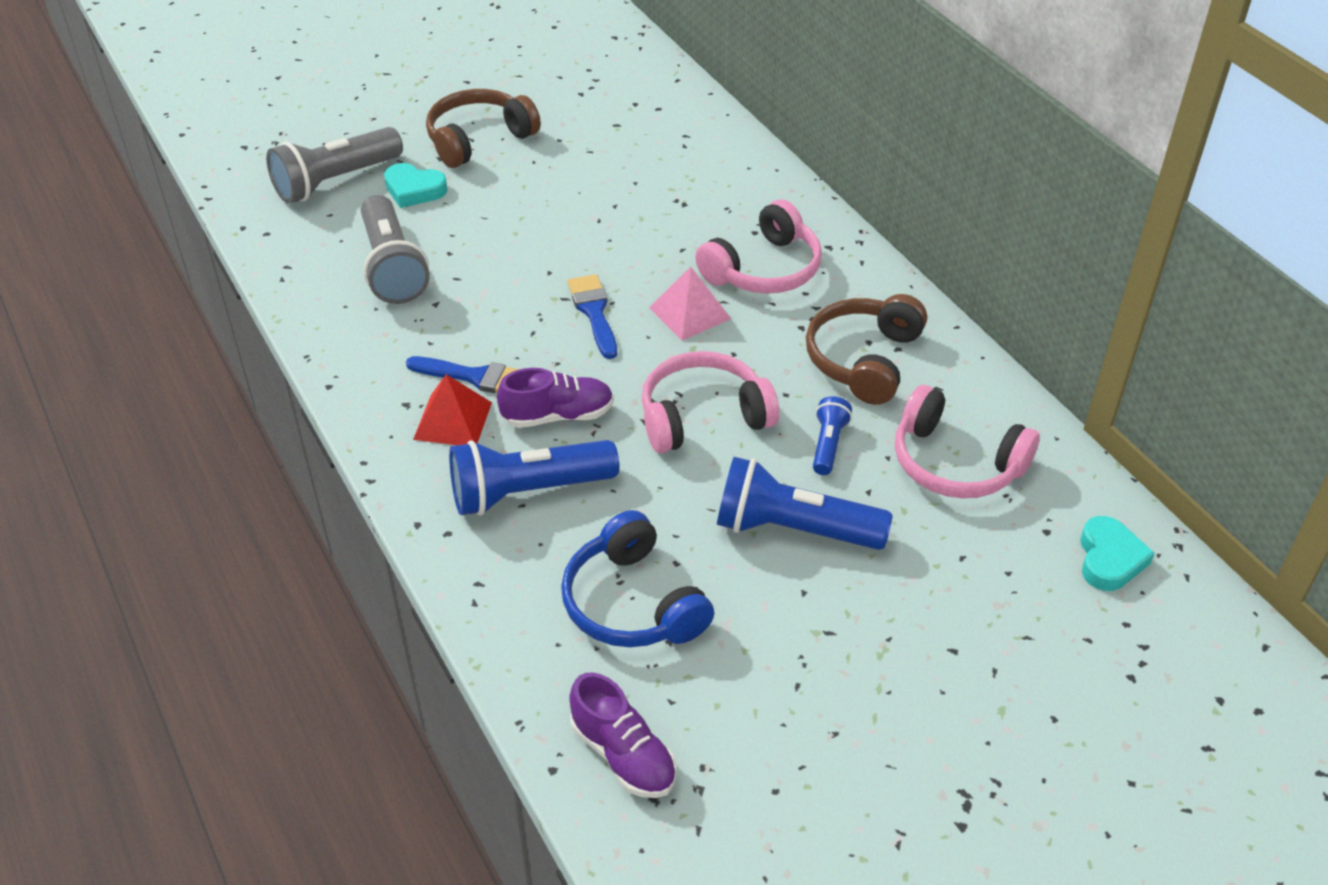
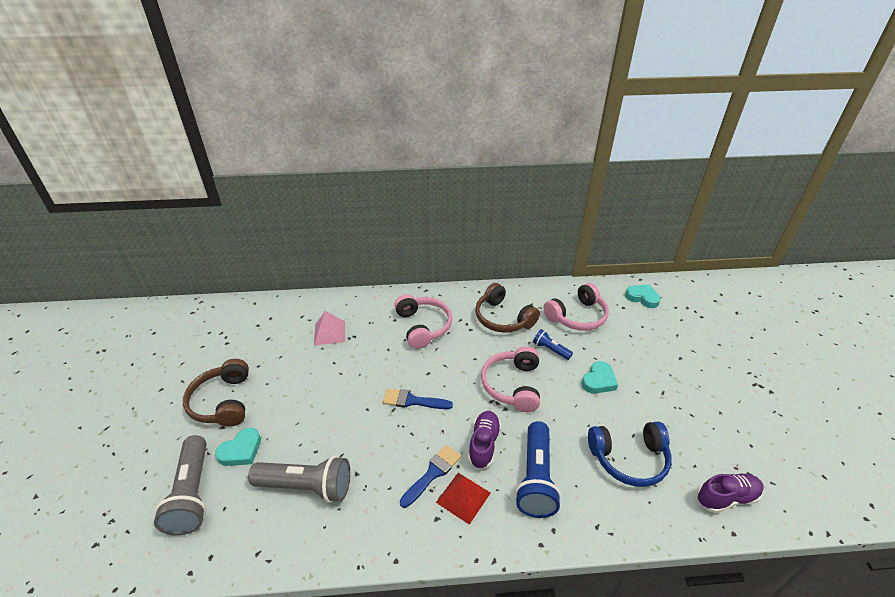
camera: 65 degrees left, 5 degrees down
pink pyramid [649,267,731,341] -> pink pyramid moved to [314,311,345,345]
blue flashlight [717,457,893,550] -> turquoise heart [581,361,618,394]

